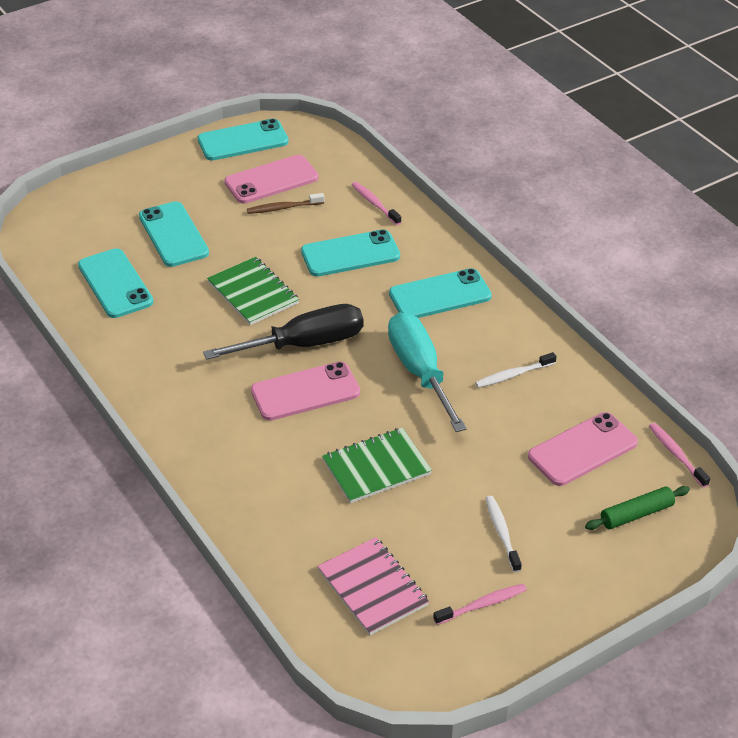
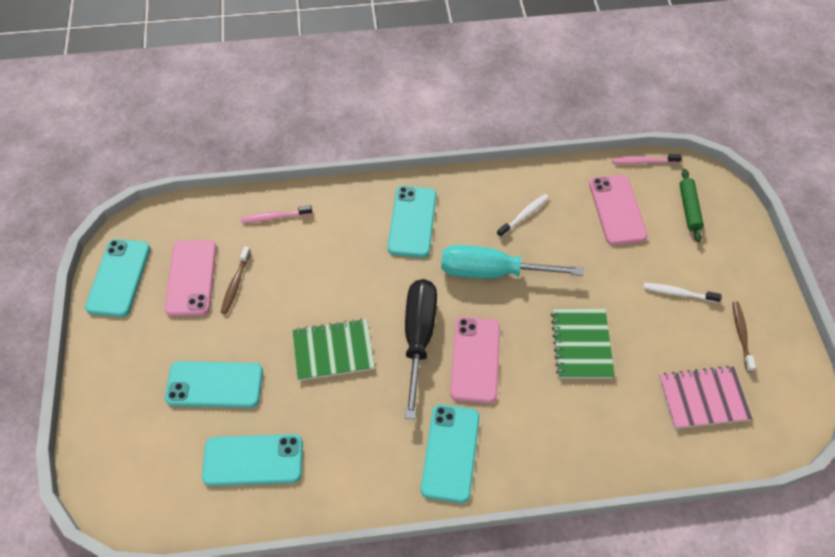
camera: 65 degrees left, 15 degrees up
turquoise phone [301,229,400,277] -> turquoise phone moved to [421,404,480,503]
pink toothbrush [433,584,527,625] -> brown toothbrush [732,301,756,372]
white toothbrush [475,352,557,388] -> white toothbrush turned 135 degrees counterclockwise [497,194,549,238]

